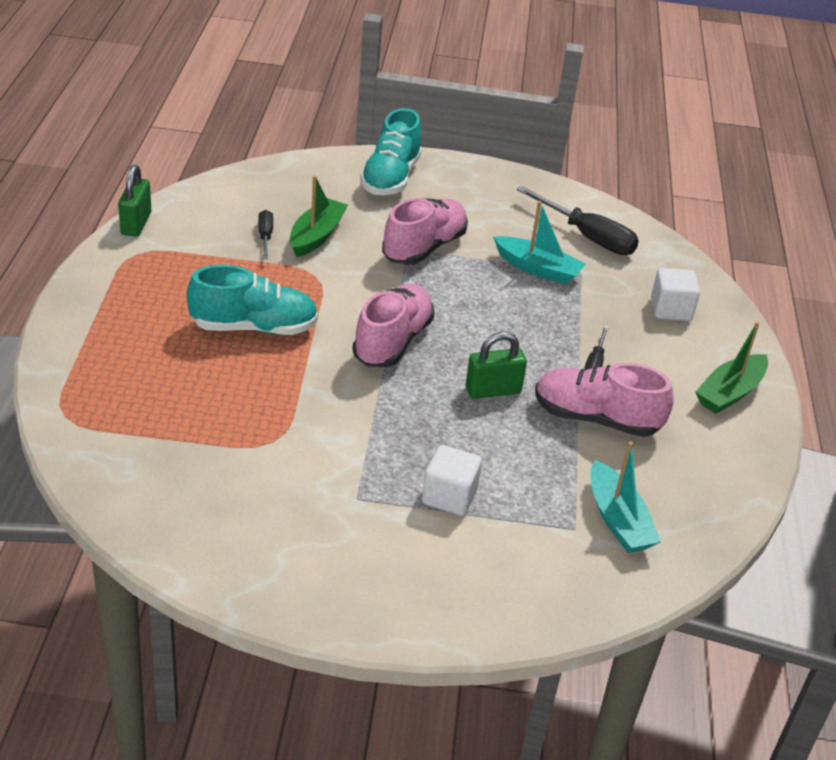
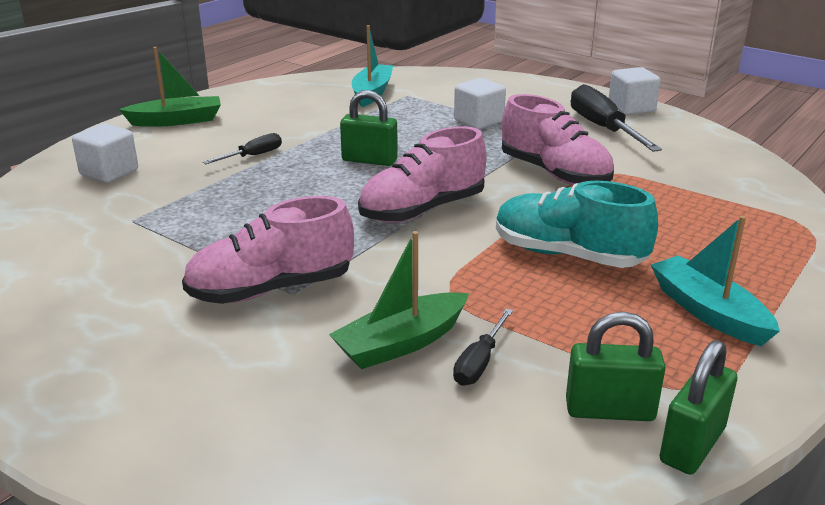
camera: 145 degrees left, 10 degrees down
turquoise shoe [360,108,422,195] -> none
turquoise boat [493,201,586,285] -> turquoise boat moved to [651,216,780,346]
black screwdriver [517,186,639,255] -> black screwdriver moved to [571,84,662,152]
pink shoe [535,363,674,437] -> pink shoe moved to [502,94,614,185]
none -> green padlock [566,312,666,421]
none -> white cube [609,67,661,115]

